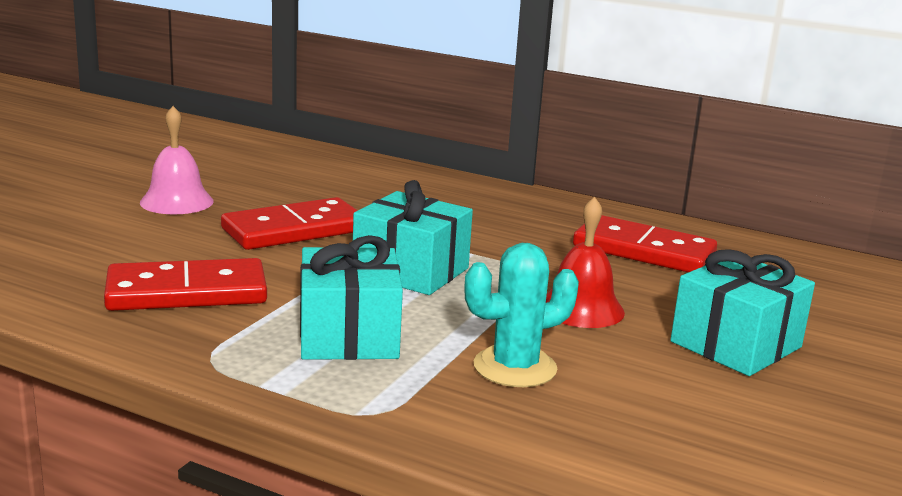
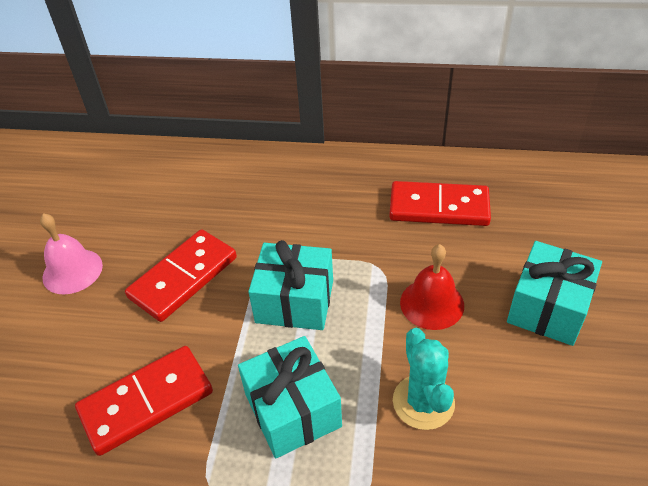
camera: 15 degrees left, 25 degrees up
turquoise cactus [464,243,579,387] -> turquoise cactus turned 60 degrees counterclockwise [393,328,455,430]

